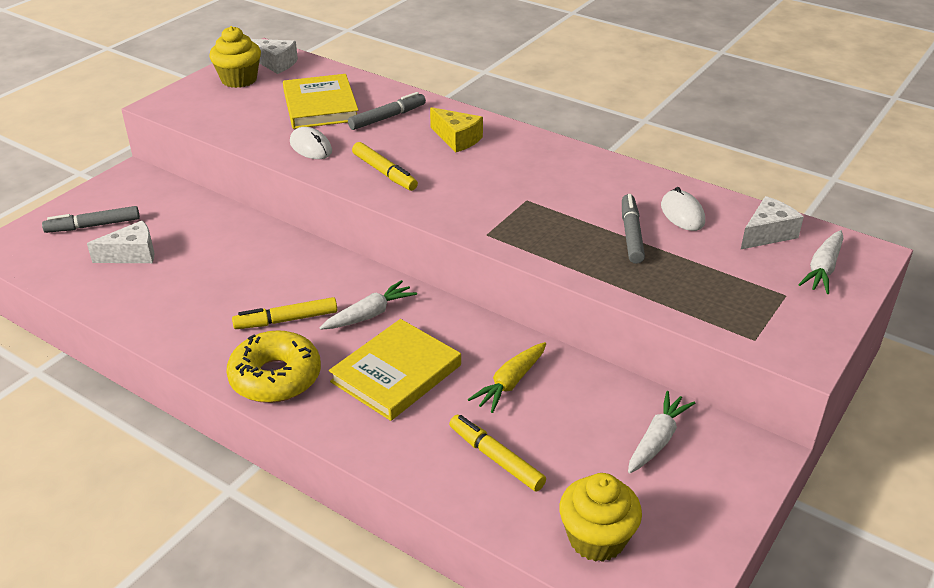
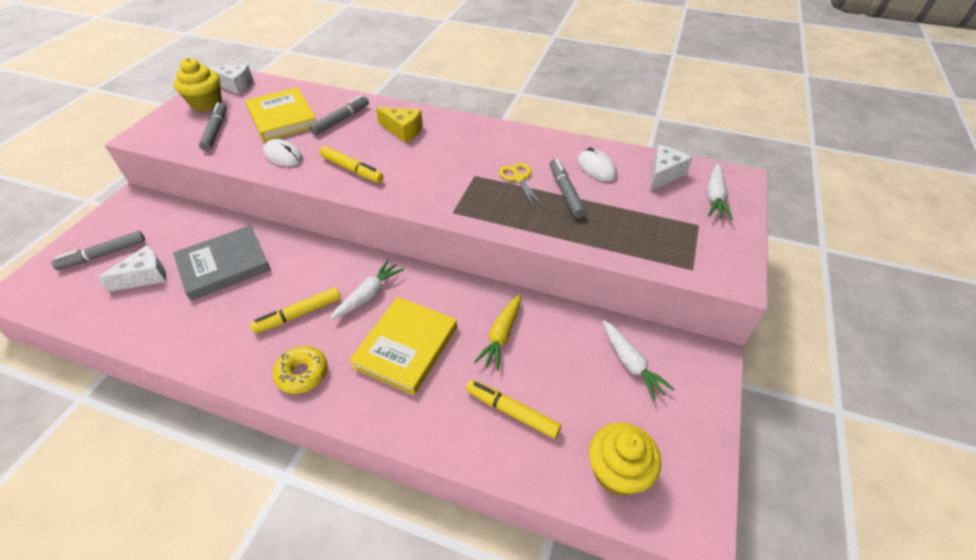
camera: 15 degrees left, 10 degrees up
yellow donut [226,330,321,403] -> yellow donut [273,346,328,394], size x0.65
white carrot [628,391,695,474] -> white carrot turned 135 degrees clockwise [603,320,675,401]
none -> grey book [173,225,271,301]
none -> grey marker [199,102,227,151]
none -> yellow scissors [499,163,542,207]

